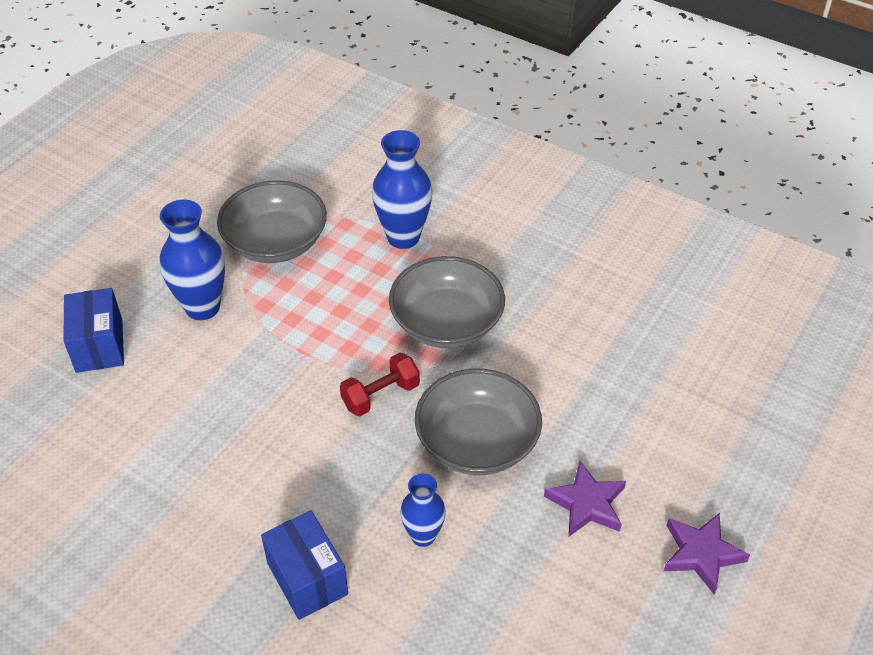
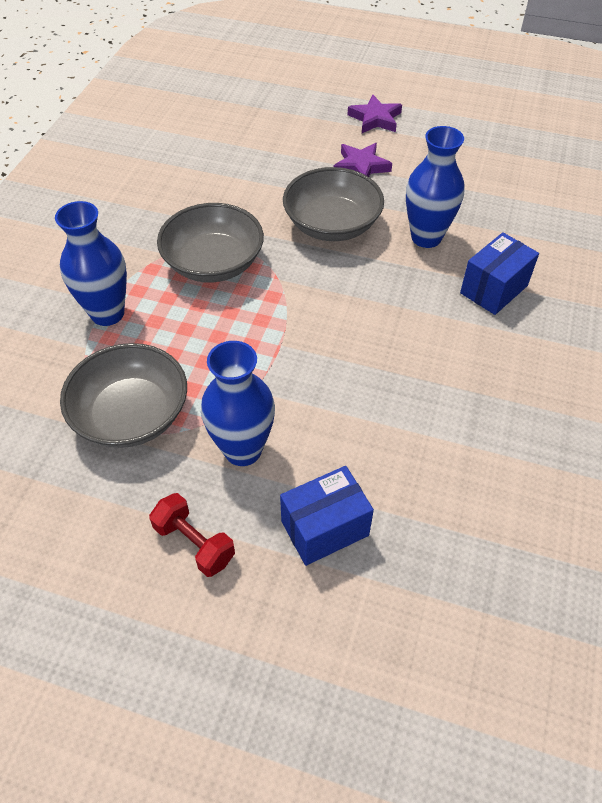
camera: 105 degrees left, 5 degrees up
red dumbbell [340,353,420,416] -> red dumbbell moved to [149,493,235,577]
blue vase [400,473,446,547] -> blue vase [406,126,465,248], size x1.65

